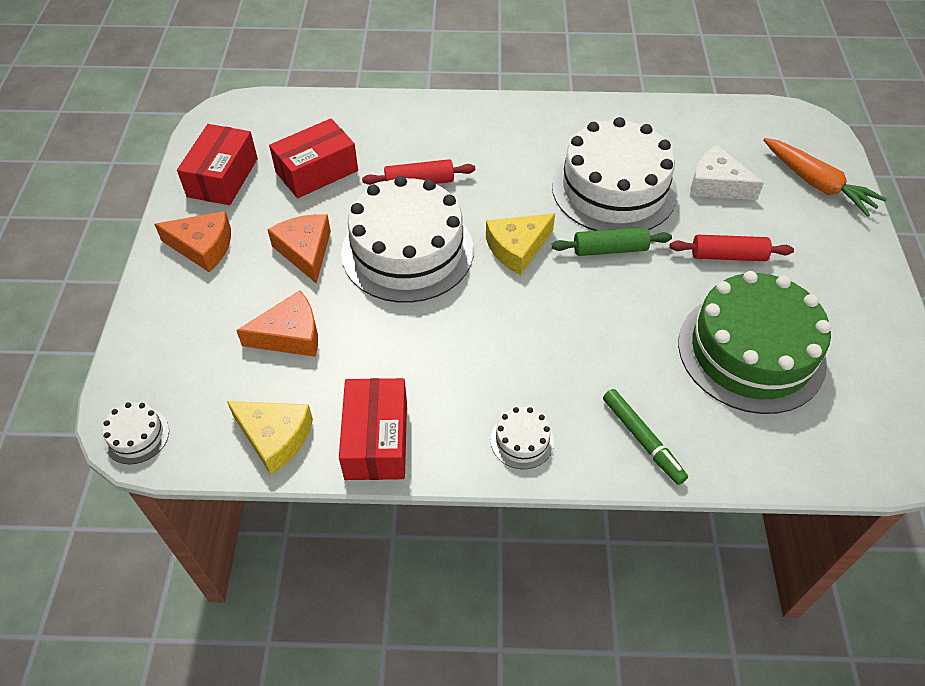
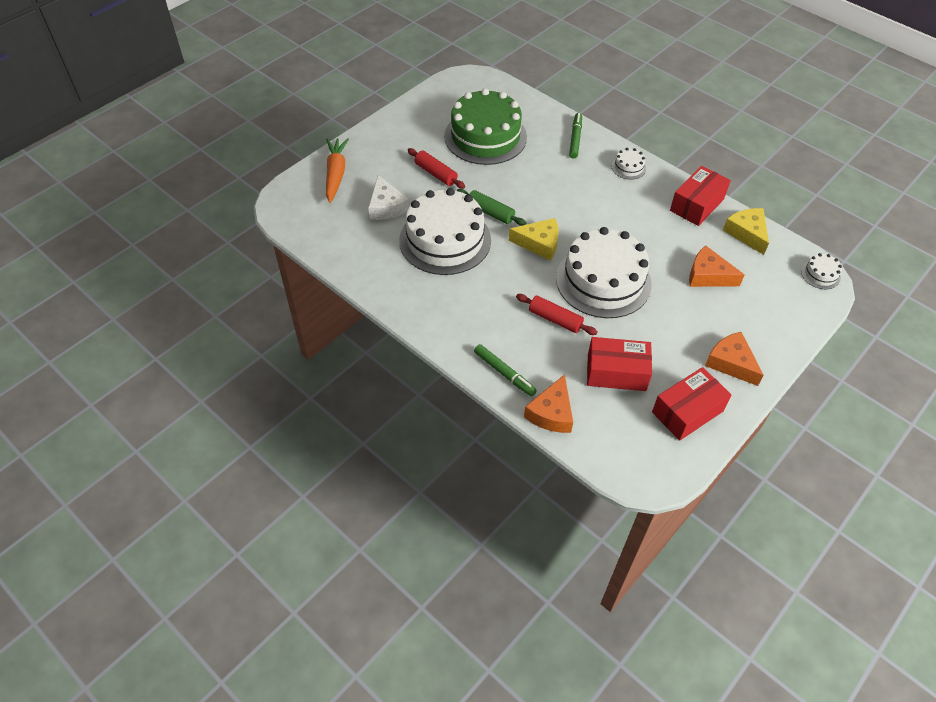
camera: 140 degrees left, 0 degrees up
orange cheese [267,214,331,284] -> orange cheese moved to [524,374,573,433]
none -> green marker [474,344,537,397]

